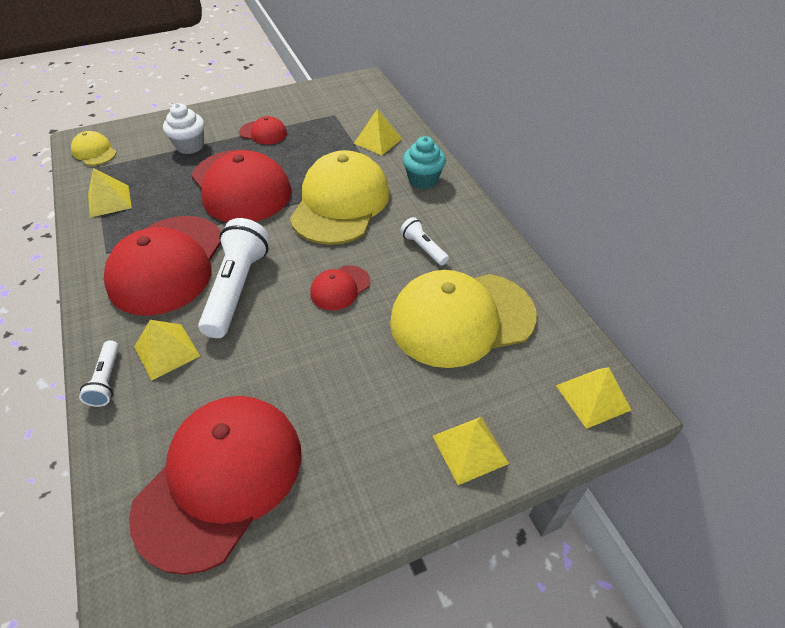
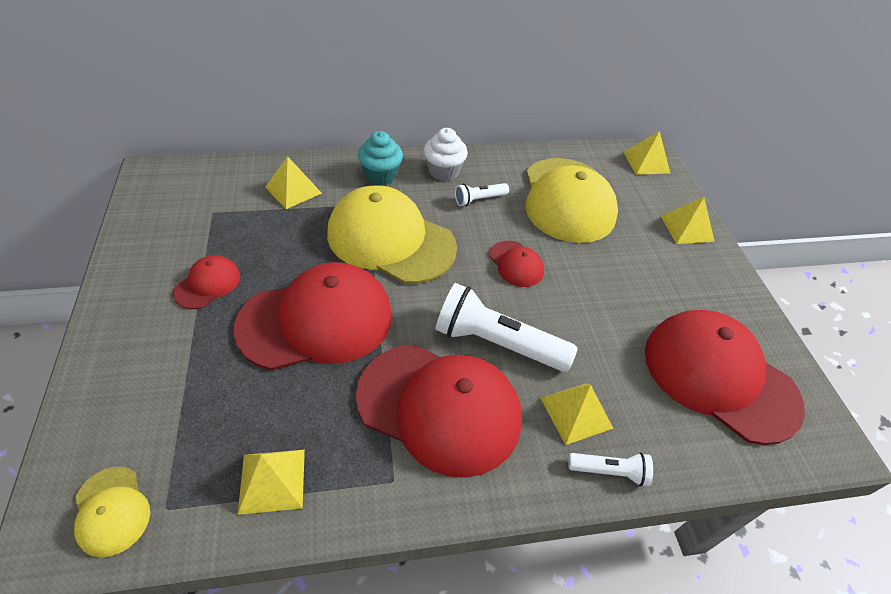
camera: 80 degrees left, 0 degrees up
yellow cap [71,131,117,166] -> yellow cap turned 90 degrees counterclockwise [74,467,150,558]
white cupcake [163,103,205,154] -> white cupcake moved to [424,128,468,181]

